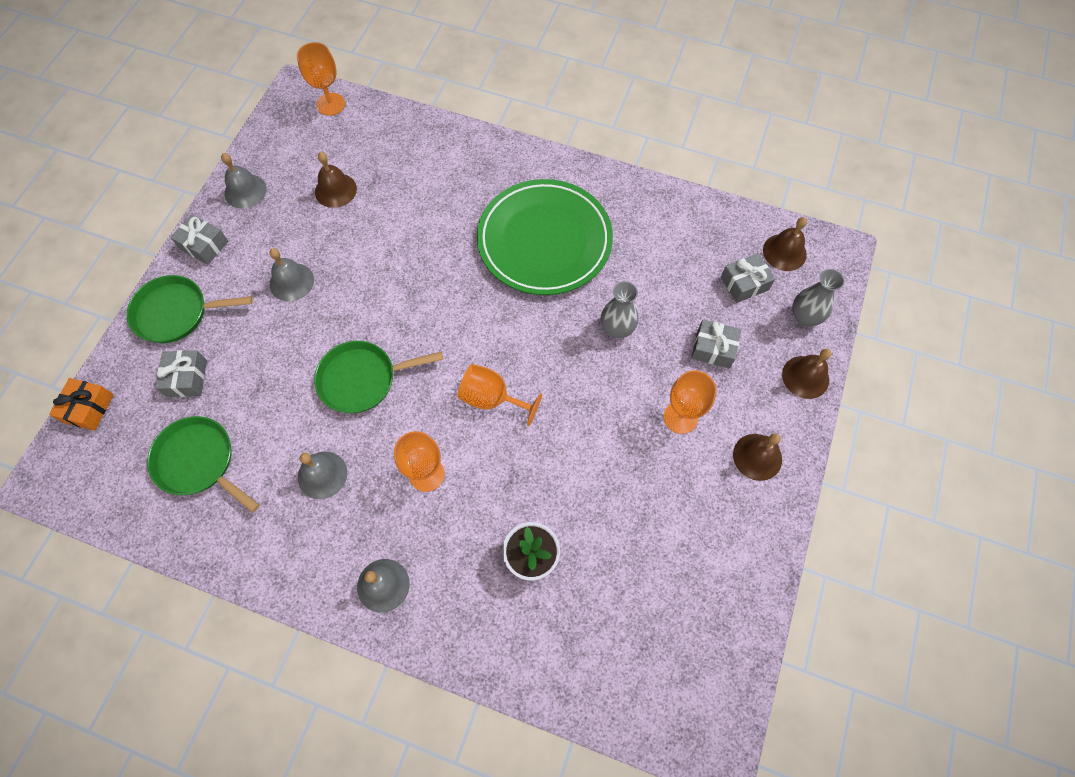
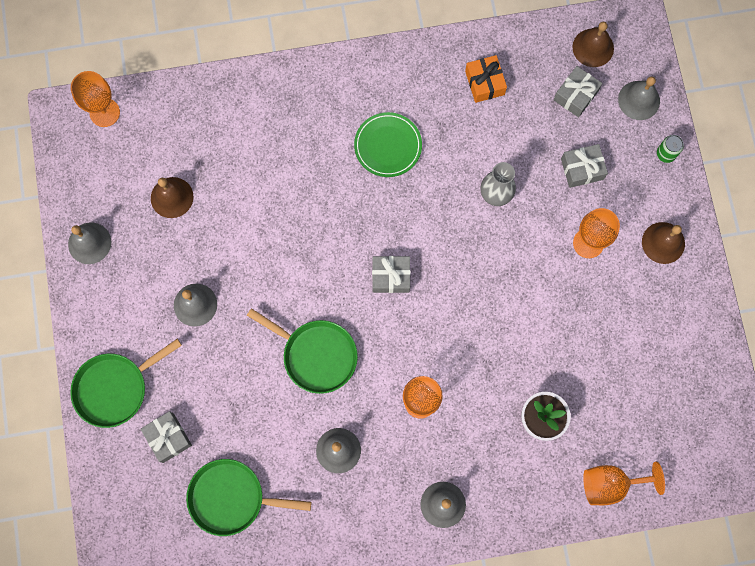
camera: 30 degrees left, 10 degrees up
orange gift [49,378,114,431] -> orange gift moved to [465,55,507,103]
grey gift [170,214,229,265] -> grey gift moved to [372,256,411,293]
green pan [314,341,443,413] -> green pan turned 105 degrees counterclockwise [247,308,358,394]
orange goblet [457,364,542,426] -> orange goblet moved to [583,462,665,505]
green plate [477,179,613,295] -> green plate [354,112,422,177], size x0.51
brown bell [782,349,831,399] -> green can [657,135,684,163]
grey vase [792,269,845,326] -> grey bell [618,76,660,120]

